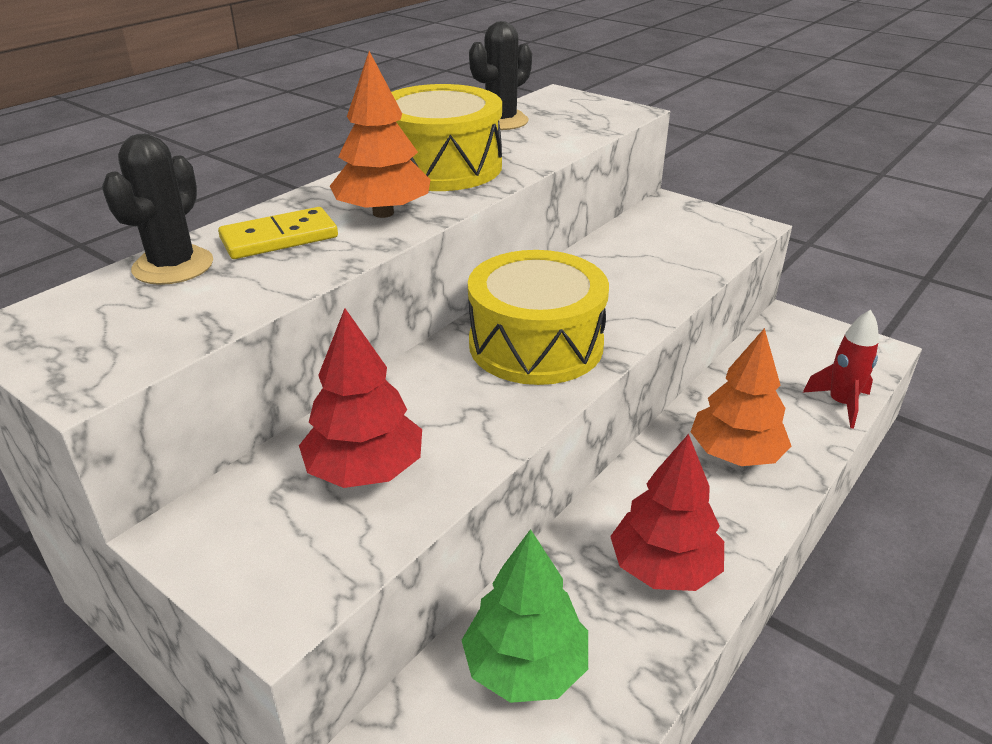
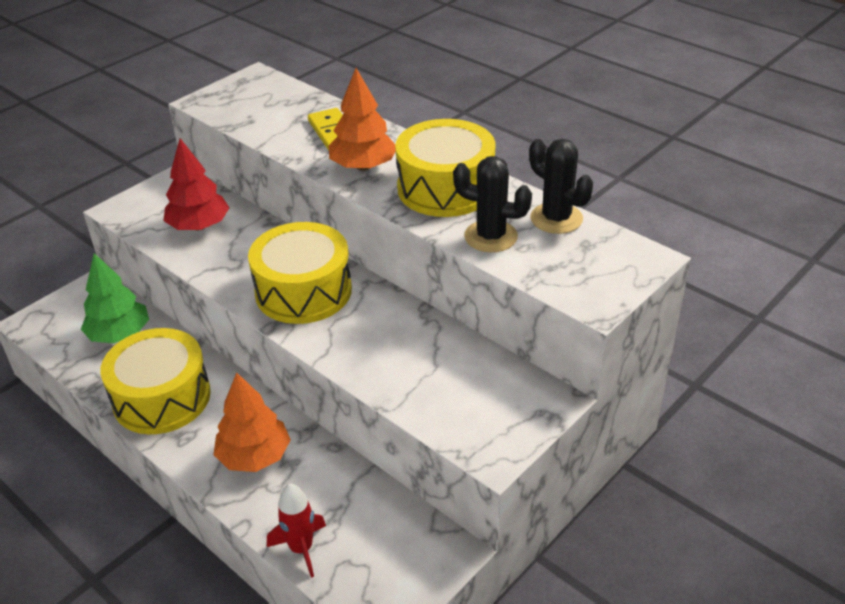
camera: 95 degrees right, 5 degrees up
black cactus [102,134,213,285] -> black cactus moved to [453,156,532,252]
red tree [610,434,724,591] -> yellow drum [100,328,211,434]

